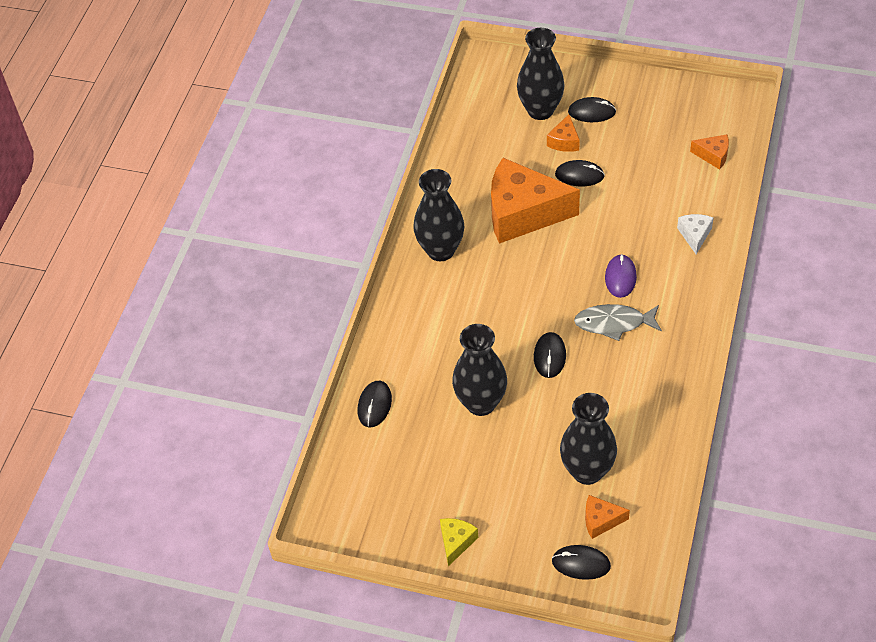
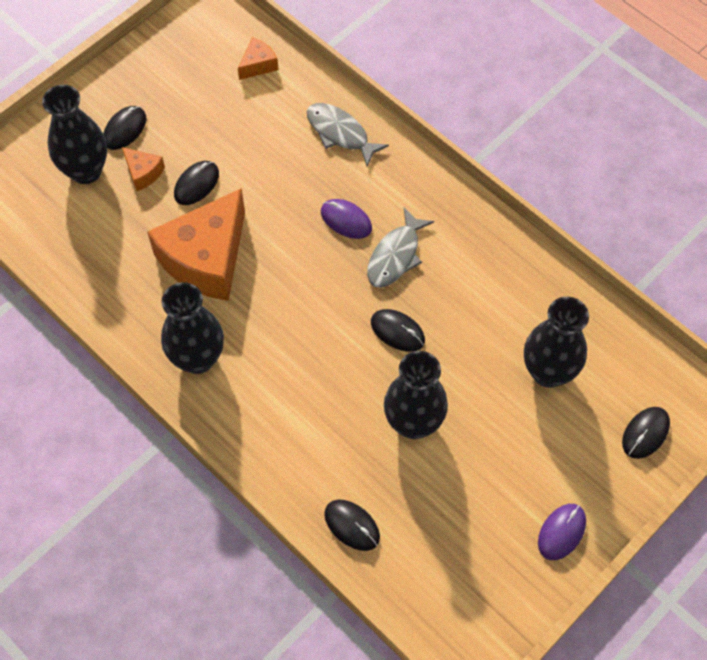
camera: 65 degrees left, 10 degrees up
yellow cheese [440,518,478,566] -> purple mouse [538,504,586,560]
orange cheese [585,495,630,539] -> none
white cheese [677,214,714,254] -> grey fish [307,103,389,167]

